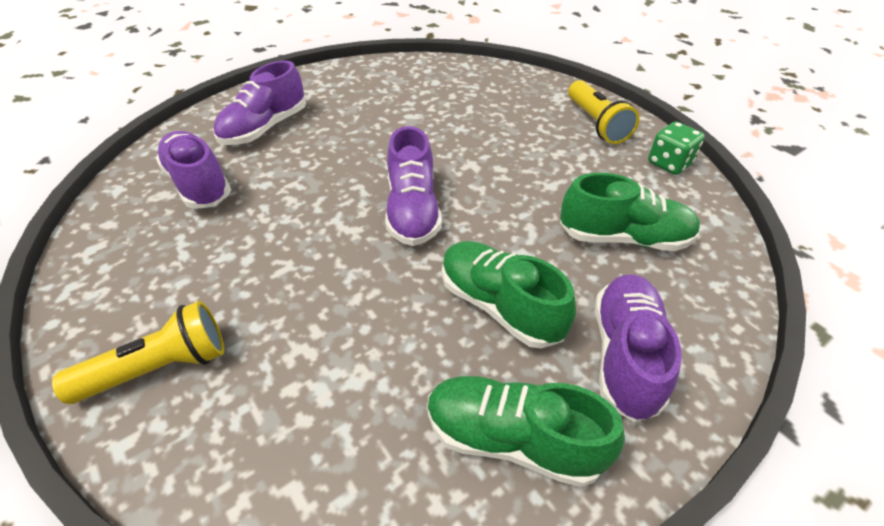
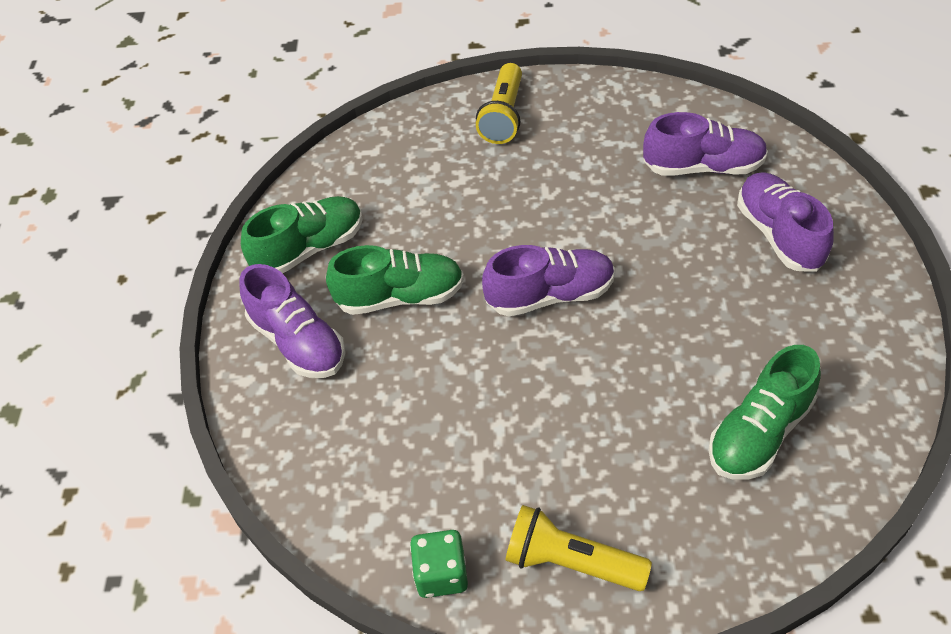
camera: 130 degrees right, 5 degrees up
purple shoe [385,126,442,246] -> purple shoe turned 135 degrees clockwise [482,245,615,316]
green shoe [560,173,700,251] -> green shoe moved to [708,345,821,480]

